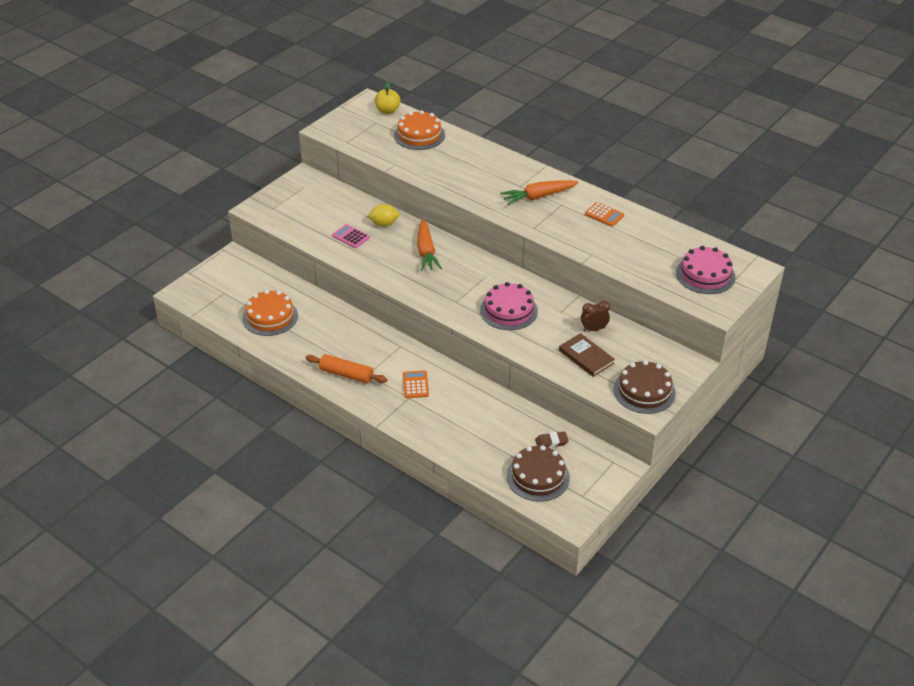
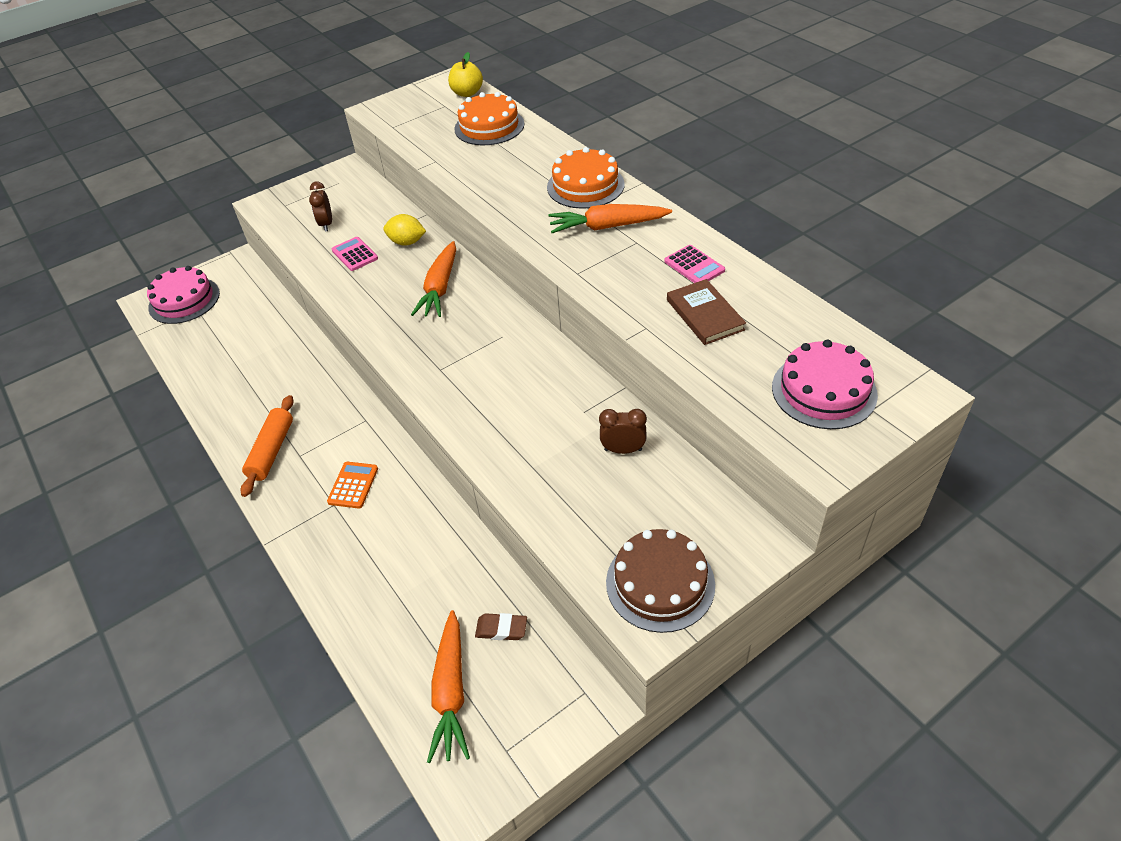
camera: 20 degrees right, 5 degrees up
orange cake [242,290,298,336] -> orange cake moved to [547,147,624,209]
orange rolling pin [305,354,388,383] -> orange rolling pin turned 60 degrees clockwise [241,395,294,497]
pink cake [480,282,538,330] -> pink cake moved to [147,266,220,324]
brown cake [507,445,570,501] -> orange carrot [427,610,470,763]
brown book [559,333,615,377] -> brown book moved to [667,279,746,345]
orange calculator [585,202,624,227] -> pink calculator [664,245,725,283]
none -> brown clock [309,181,332,232]

